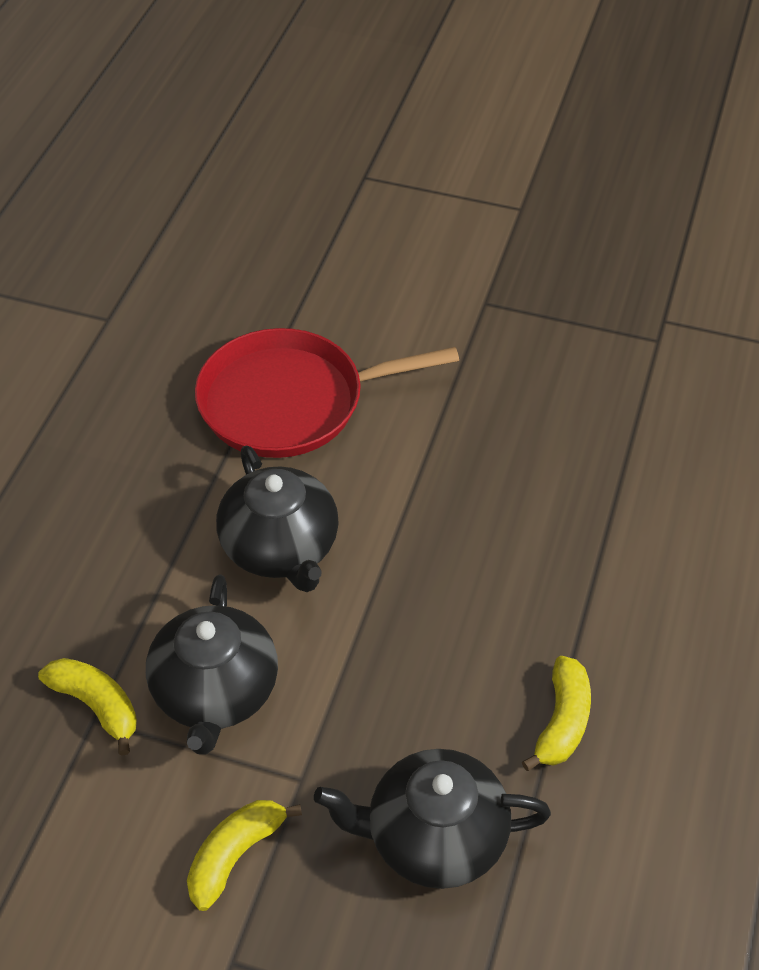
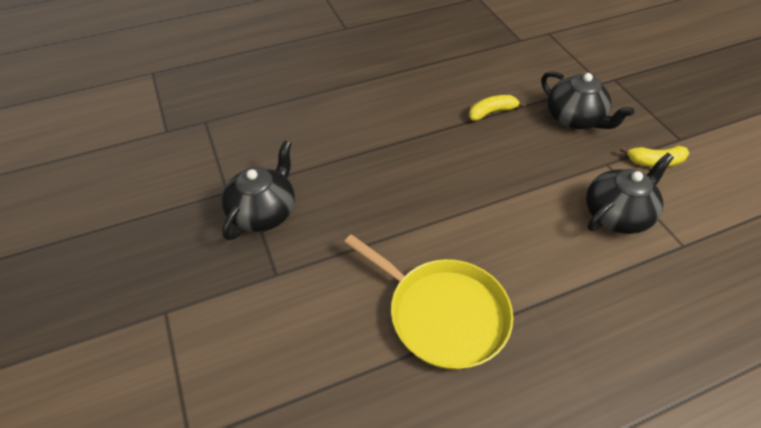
camera: 130 degrees left, 0 degrees up
yellow banana [38,658,137,756] -> none
red pan [195,328,459,458] -> yellow pan [344,234,513,370]
black teapot [216,446,339,592] -> black teapot moved to [222,140,295,240]

